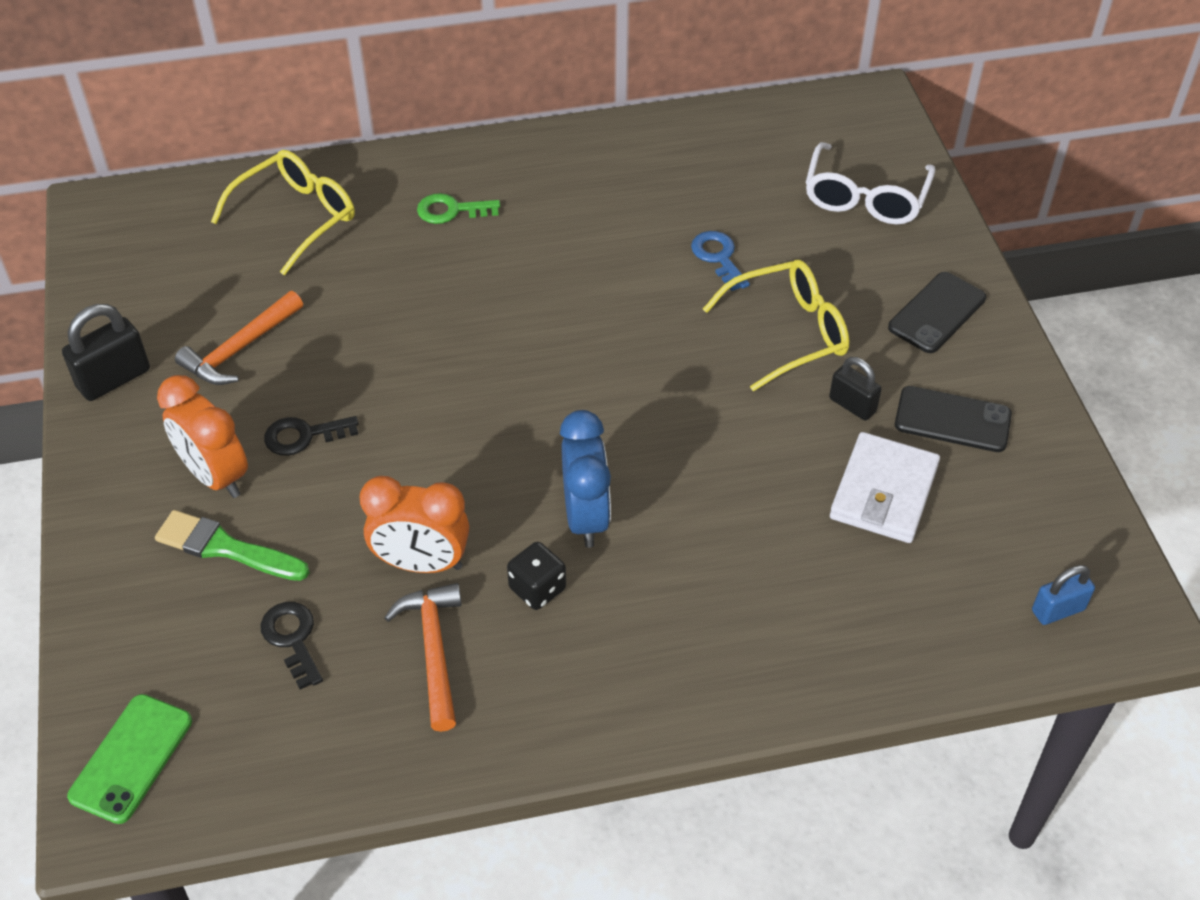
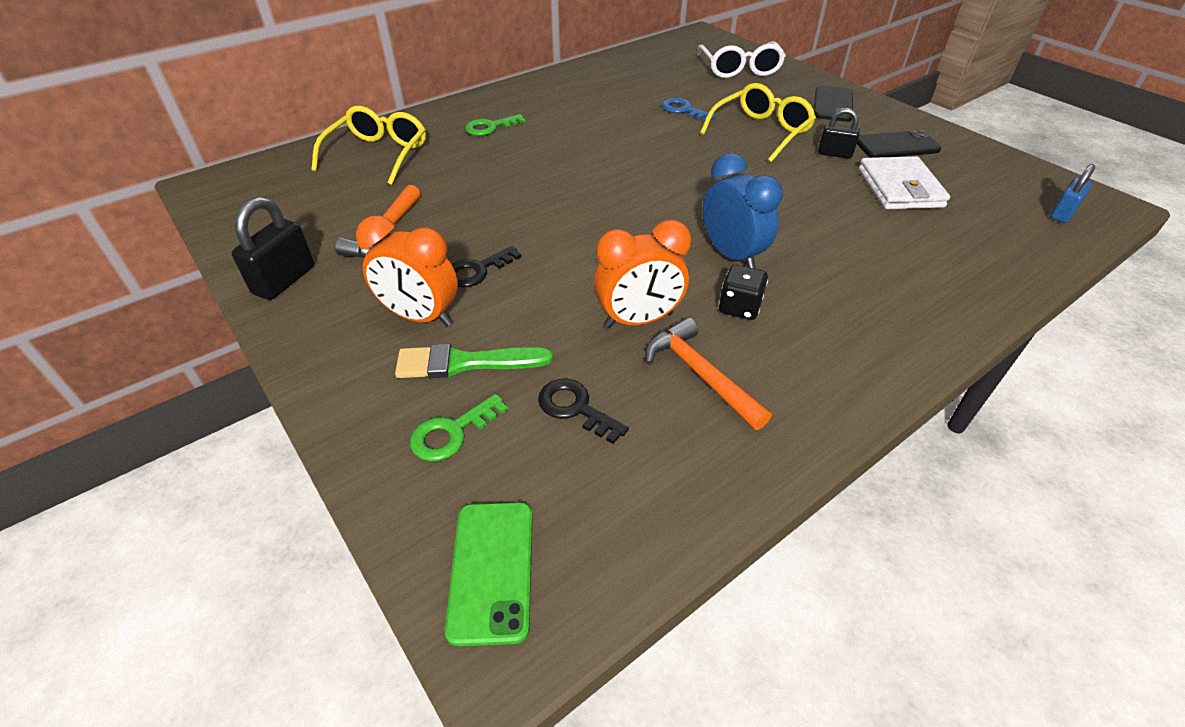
camera: 25 degrees left, 5 degrees down
none -> green key [410,394,508,461]

